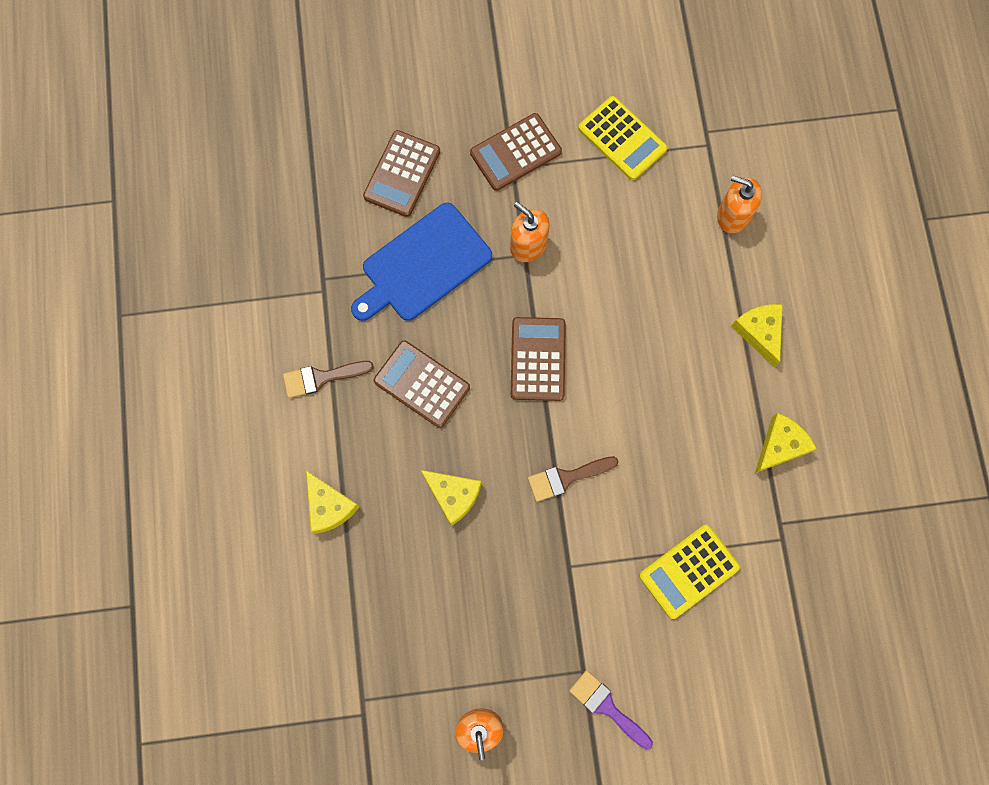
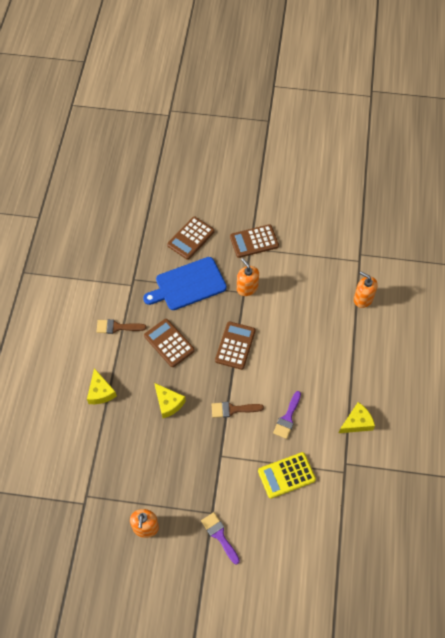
camera: 15 degrees right, 15 degrees down
yellow calculator [578,96,668,180] -> none
yellow cheese [731,304,783,367] -> none
none -> purple brush [273,391,301,439]

